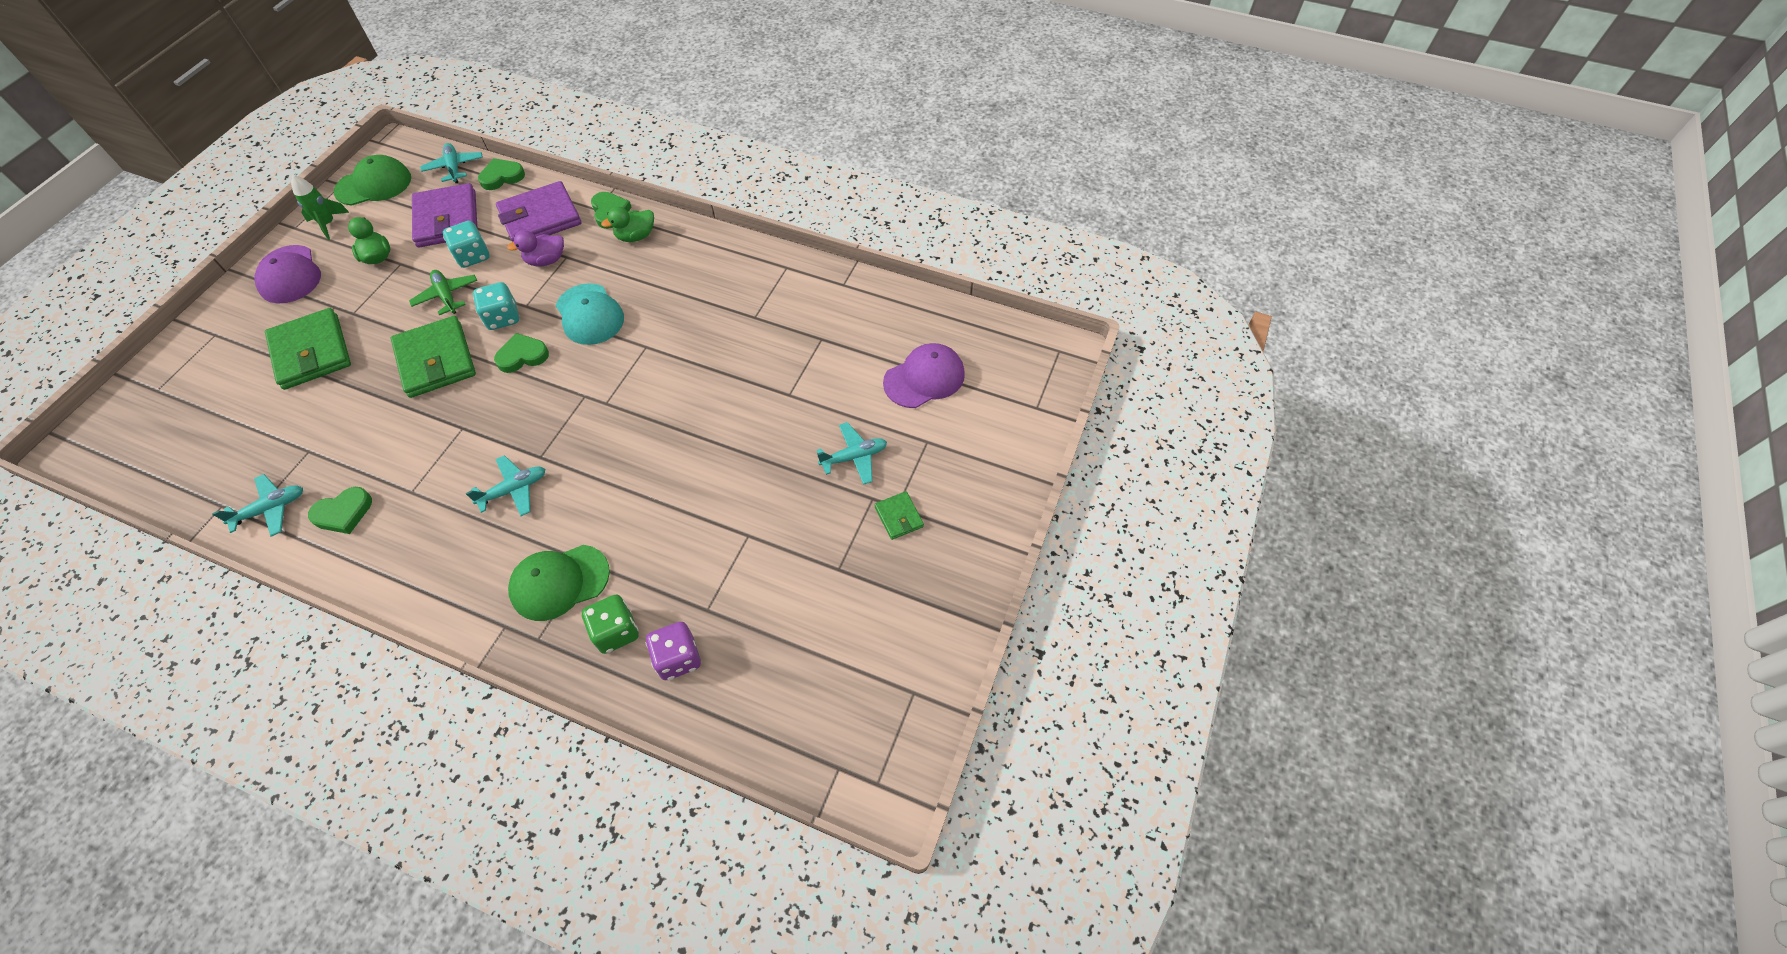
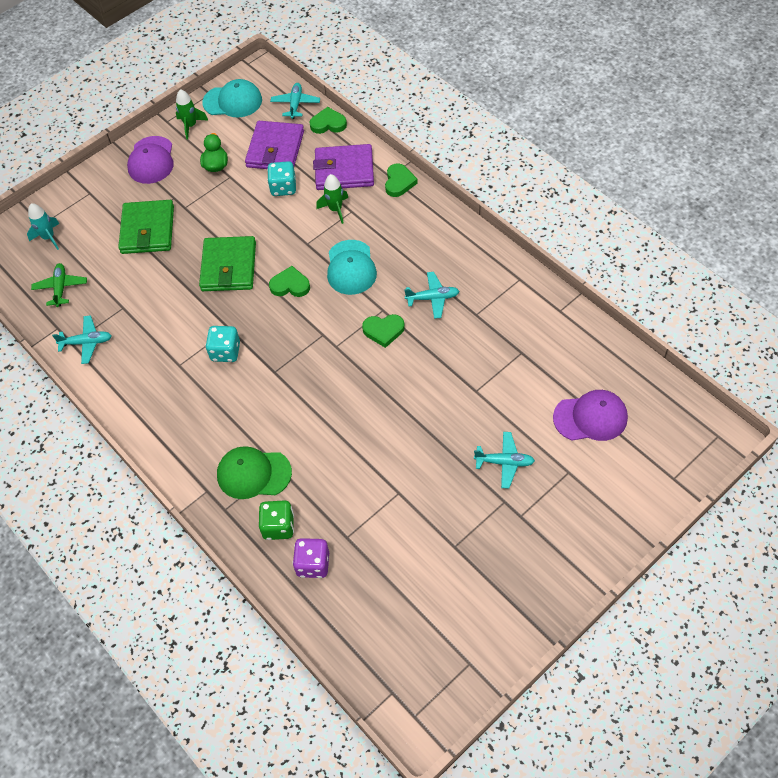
camera: 30 degrees right, 0 degrees up
green heart [308,487,372,534] -> green heart moved to [362,314,405,348]
green cap [334,155,411,206] -> turquoise cap [202,79,262,117]
green plane [409,270,478,315] -> green plane moved to [31,263,87,307]
turquoise plane [466,455,545,516] -> turquoise plane moved to [404,272,459,319]
turquoise dice [473,282,519,330] -> turquoise dice moved to [205,326,240,362]
purple duck [507,230,564,267] -> green rocket [316,174,348,224]
green duck [601,206,654,242] -> none
green wallet [875,491,924,540] -> none
none -> turquoise rocket [27,203,60,250]

